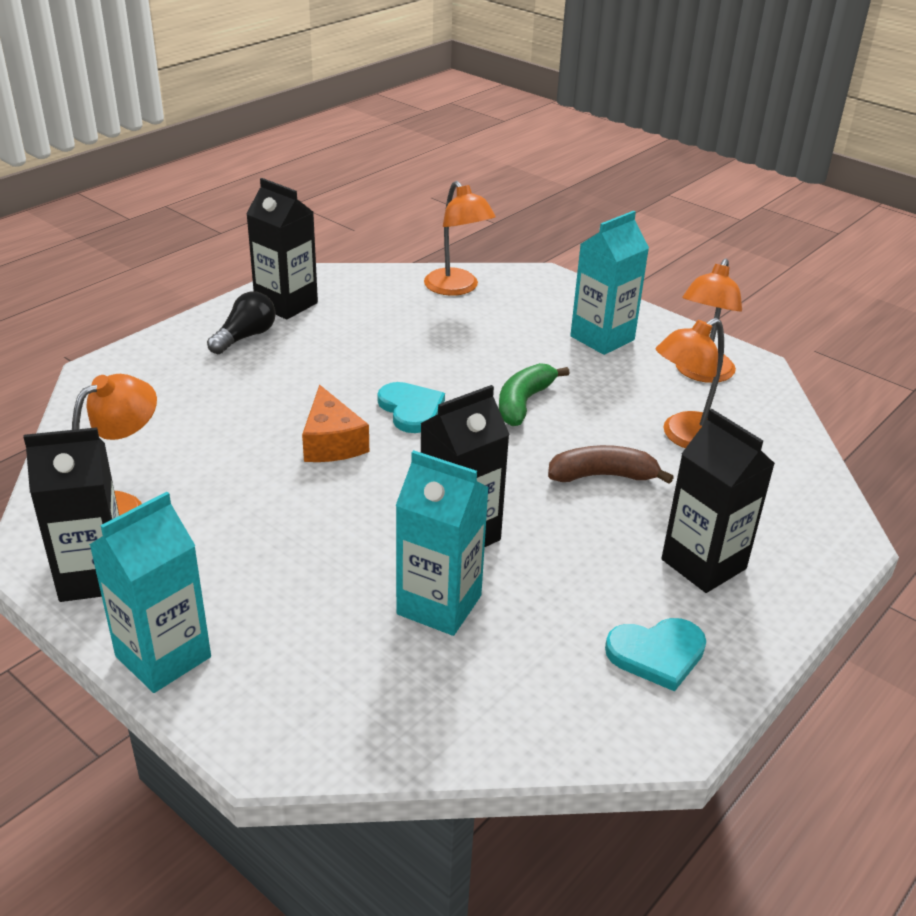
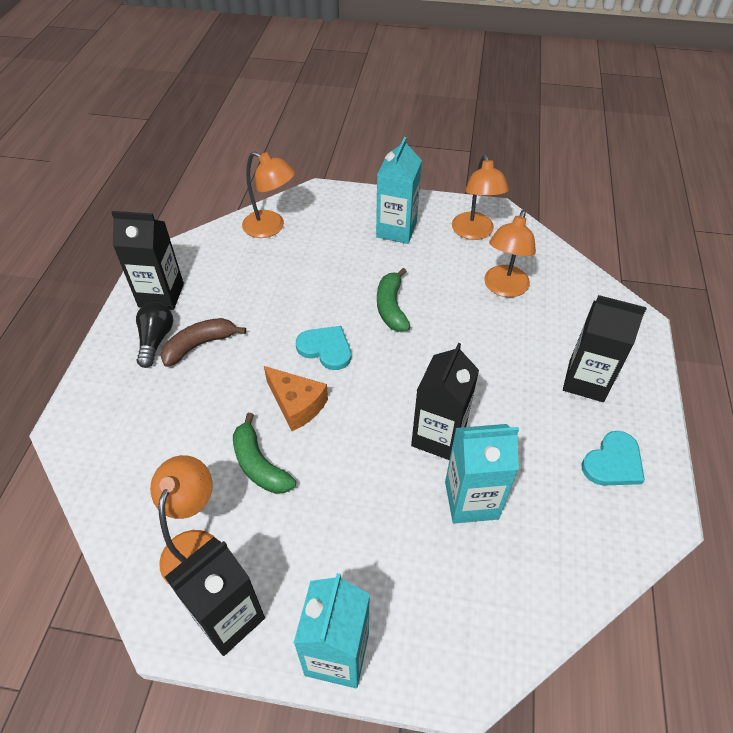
camera: 30 degrees left, 15 degrees up
brown banana [548,445,674,484] -> brown banana moved to [160,318,246,367]
none -> green banana [233,413,296,494]

